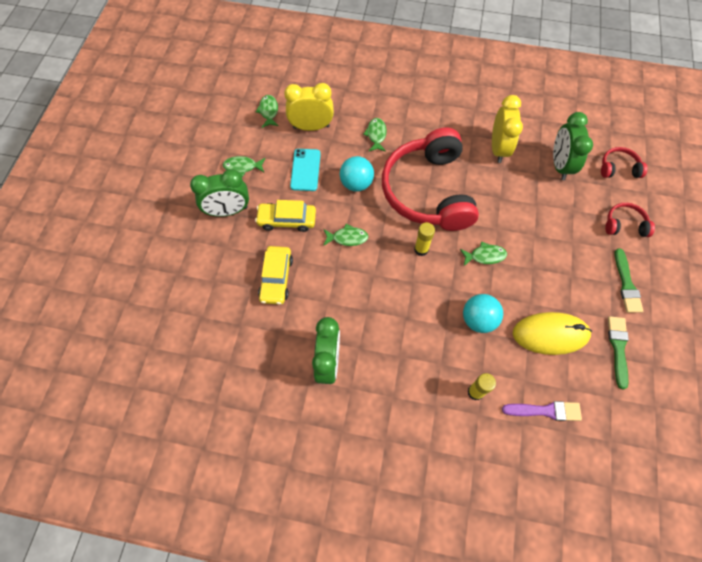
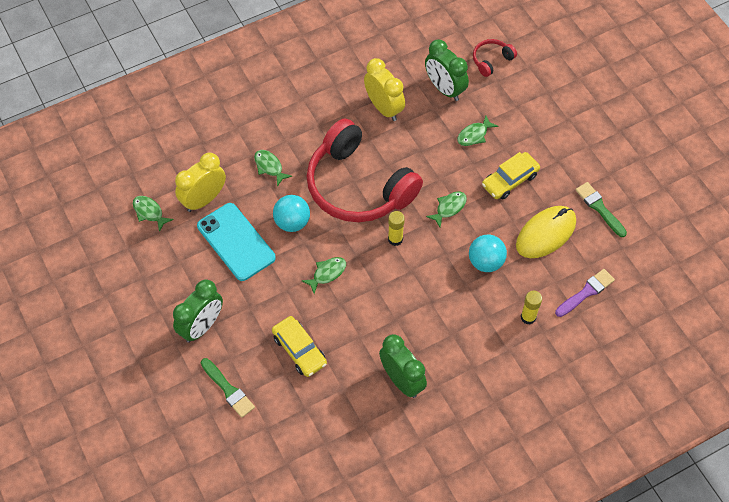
camera: 40 degrees left, 5 degrees down
green fish [223,156,266,177] -> green fish moved to [457,116,498,146]
yellow car [255,200,316,232] -> yellow car moved to [482,152,540,199]
turquoise phone [290,149,321,191] -> turquoise phone [197,203,276,281], size x1.51
red headphones [605,203,655,237] -> none
green brush [615,248,643,313] -> green brush moved to [201,358,255,418]

